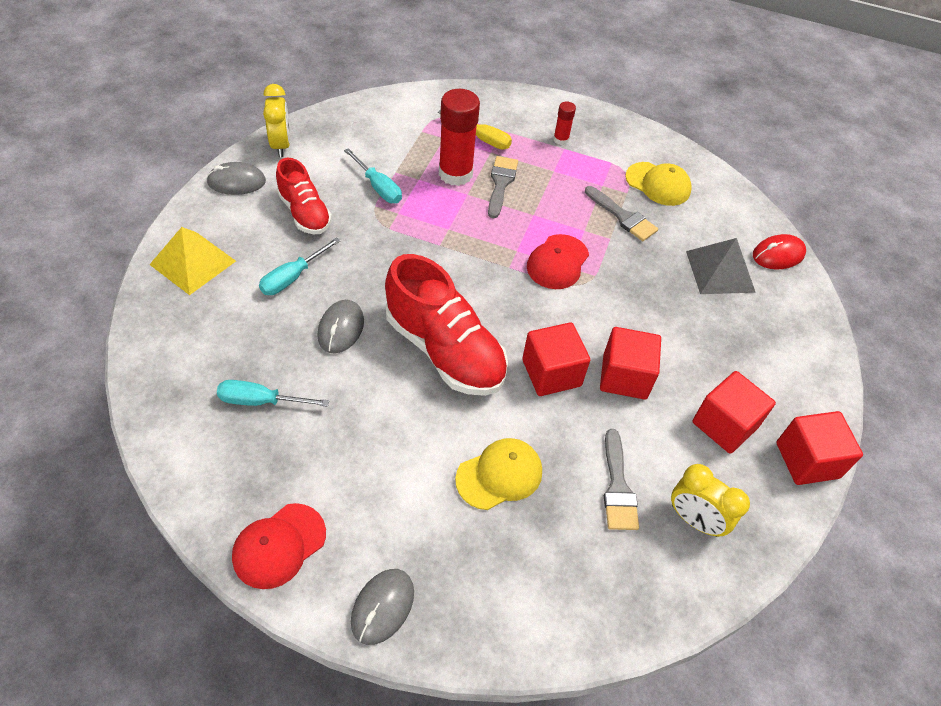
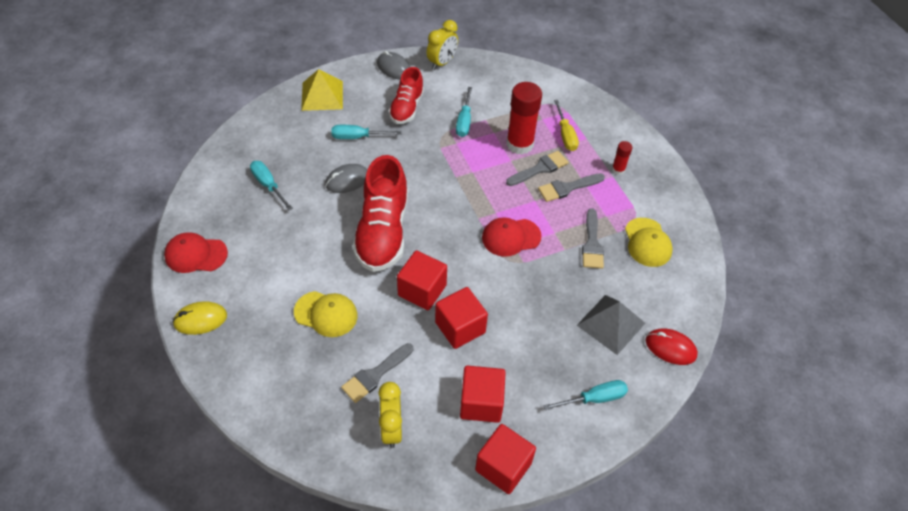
camera: 50 degrees right, 0 degrees up
grey mouse [351,569,414,645] -> yellow mouse [172,301,227,335]
none -> grey brush [538,173,605,202]
none -> turquoise screwdriver [543,380,628,410]

